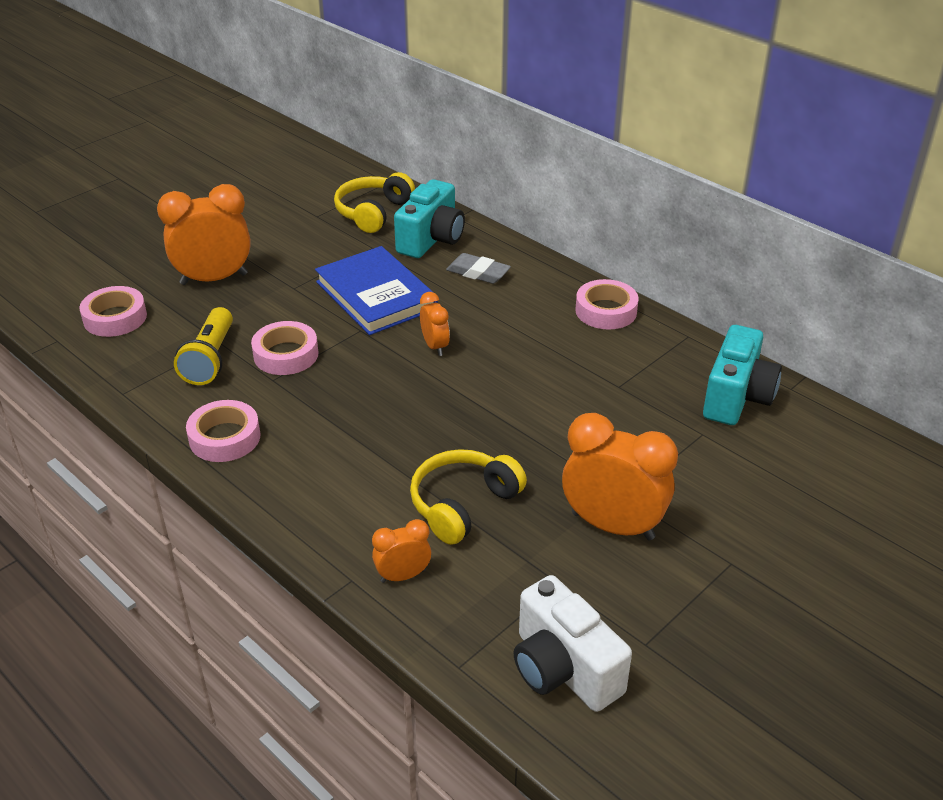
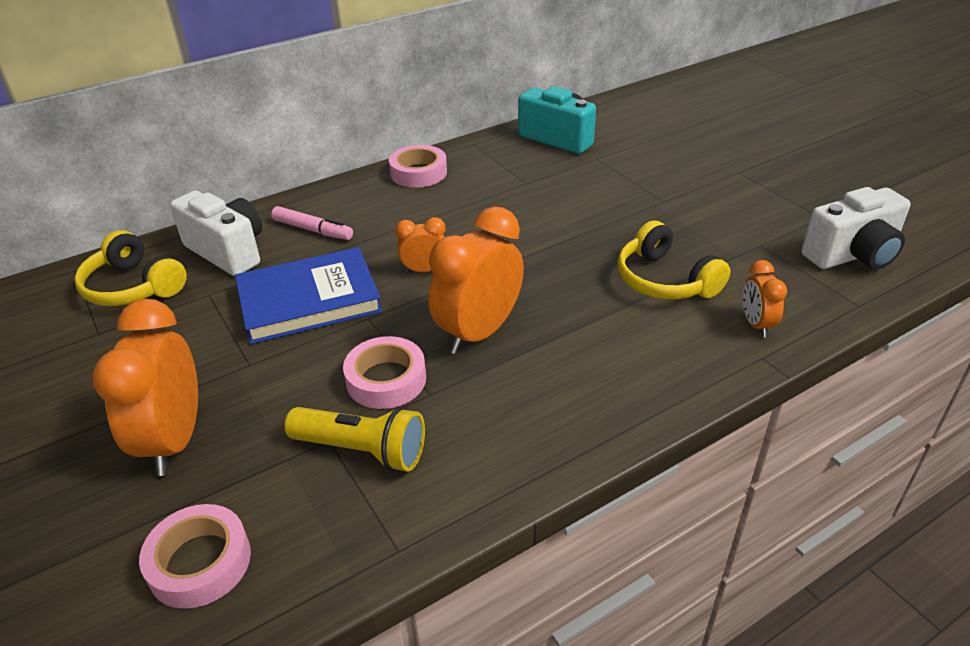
camera: 75 degrees left, 0 degrees up
pink tape [186,400,260,462] -> none
turquoise camera [394,179,465,258] -> white camera [170,190,262,276]
grey eraser [446,253,511,284] -> pink marker [271,206,353,240]
orange clock [562,413,678,541] -> orange clock moved to [428,206,524,354]

